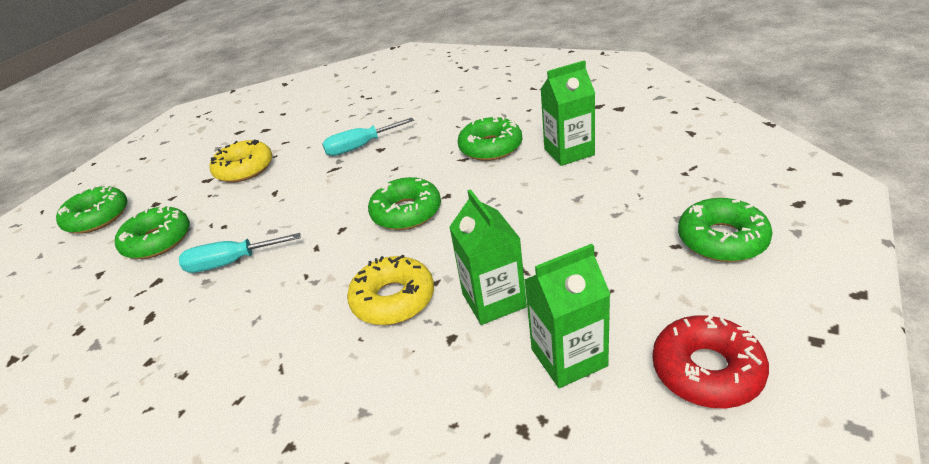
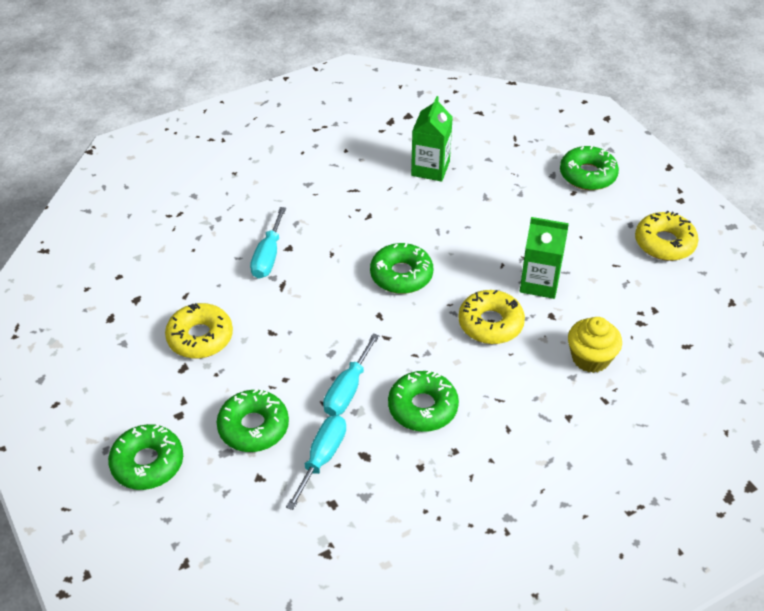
camera: 60 degrees left, 10 degrees up
green donut [458,116,522,161] -> green donut moved to [388,370,459,432]
green carton [524,244,611,388] -> none
red donut [652,315,769,409] -> yellow donut [635,211,699,261]
none -> turquoise screwdriver [286,415,346,510]
none -> yellow cupcake [568,317,622,373]

